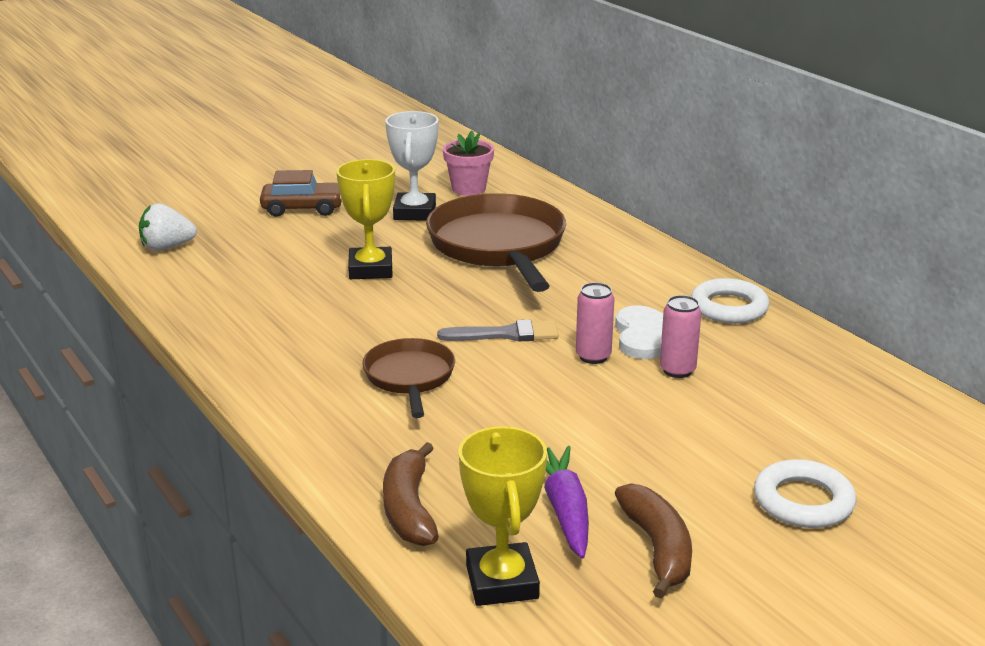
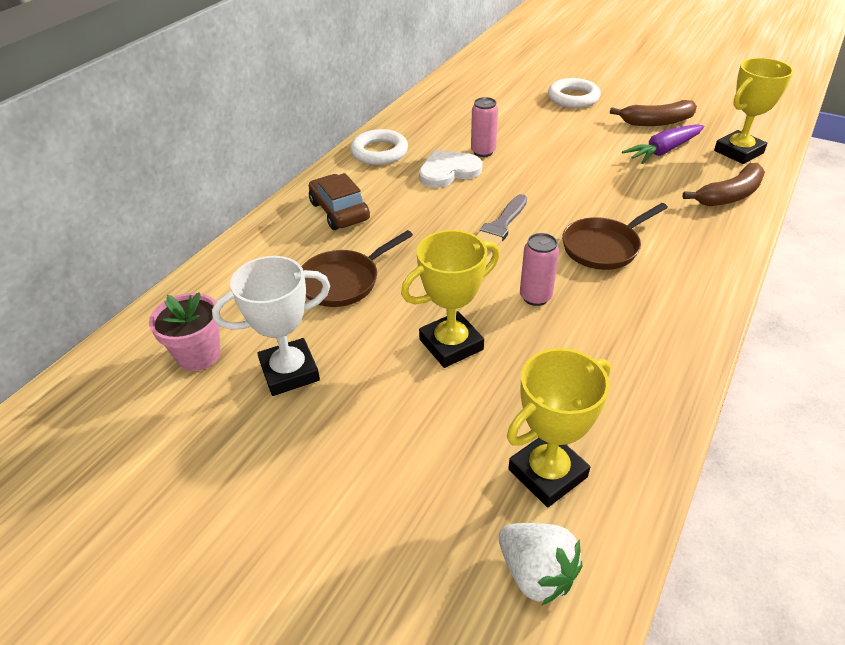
camera: 115 degrees left, 15 degrees up
brown car [260,170,342,217] -> brown car moved to [309,173,370,230]
brown pan [426,193,566,292] -> brown pan [301,230,413,307], size x0.55
grey brush [437,320,559,341] -> grey brush turned 120 degrees counterclockwise [476,194,527,252]
pink can [576,282,614,364] -> pink can moved to [520,233,559,306]
brown banana [615,483,692,599] -> brown banana turned 150 degrees counterclockwise [610,100,697,126]
none -> yellow trophy [507,348,611,507]

